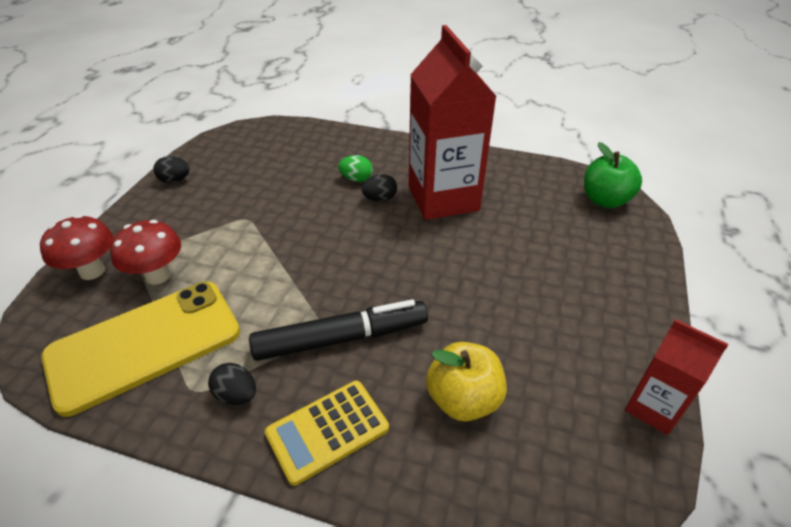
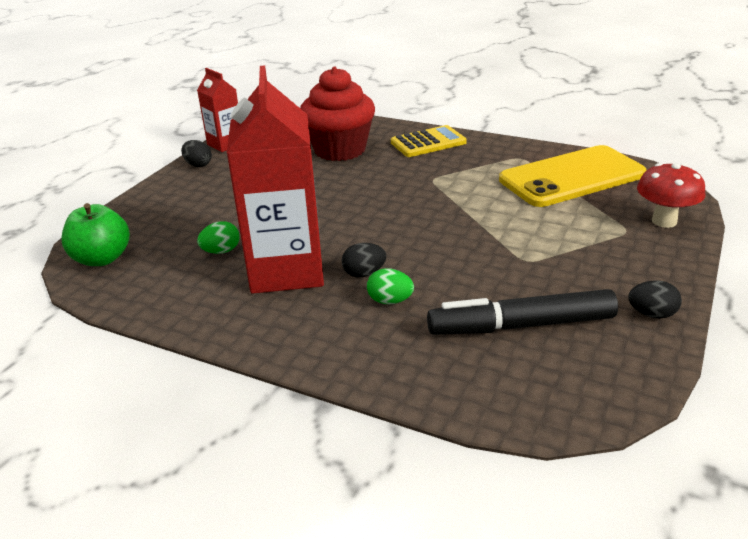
camera: 170 degrees left, 10 degrees down
red mushroom [110,220,181,285] -> none
black egg [208,363,256,405] -> black egg moved to [181,140,212,167]
black marker [249,299,428,361] -> black marker moved to [427,289,618,335]
yellow apple [426,342,507,421] -> red cupcake [300,67,375,161]
none -> green egg [197,221,240,254]

